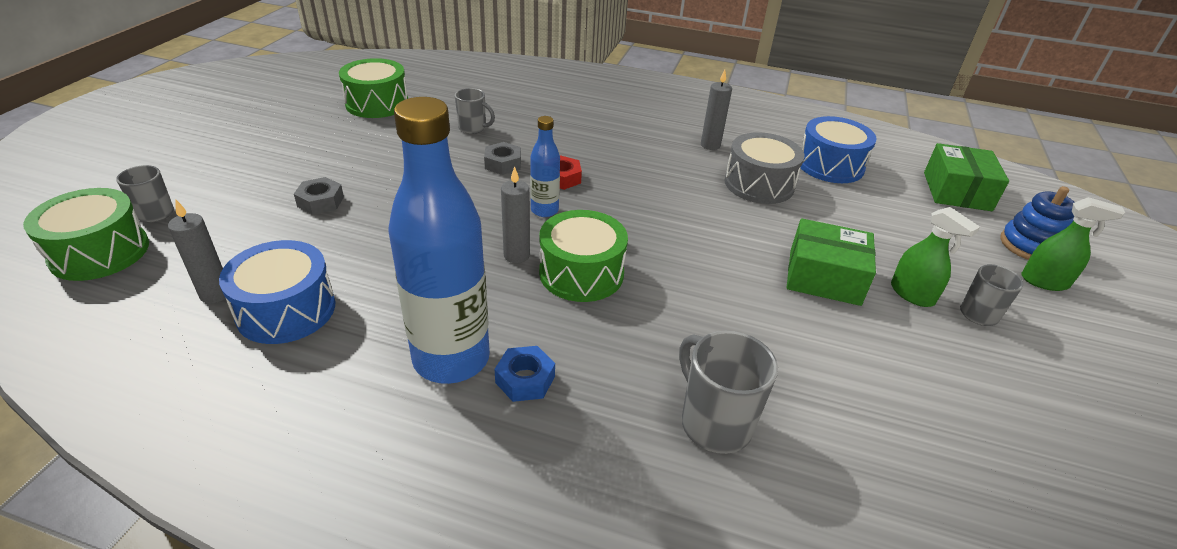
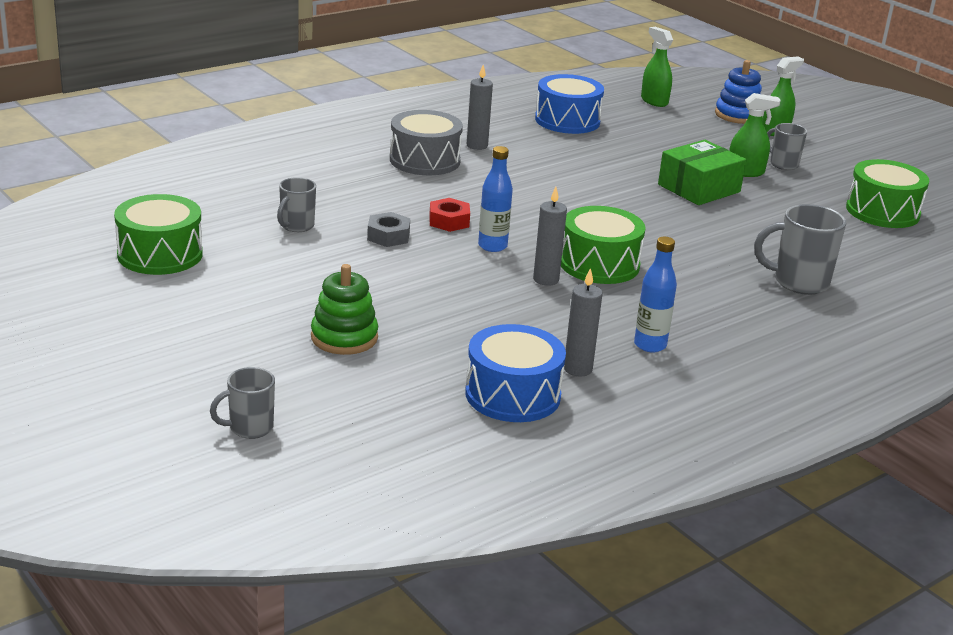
camera: 55 degrees left, 10 degrees down
green drum [23,188,149,281] -> green drum moved to [846,159,929,228]
grey candle [168,200,226,304] -> grey candle moved to [564,268,603,376]
grey nut [294,177,344,215] -> green stacking toy [311,264,378,355]
blue bottle [389,97,490,384] -> blue bottle [634,237,677,352], size x0.48
grey mug [455,88,495,134] -> grey mug turned 150 degrees clockwise [277,177,316,232]
blue nut [494,346,555,402] -> none
grey drum [725,132,805,204] -> grey drum moved to [390,110,463,175]
green box [924,143,1009,211] -> green spray bottle [641,27,673,107]

